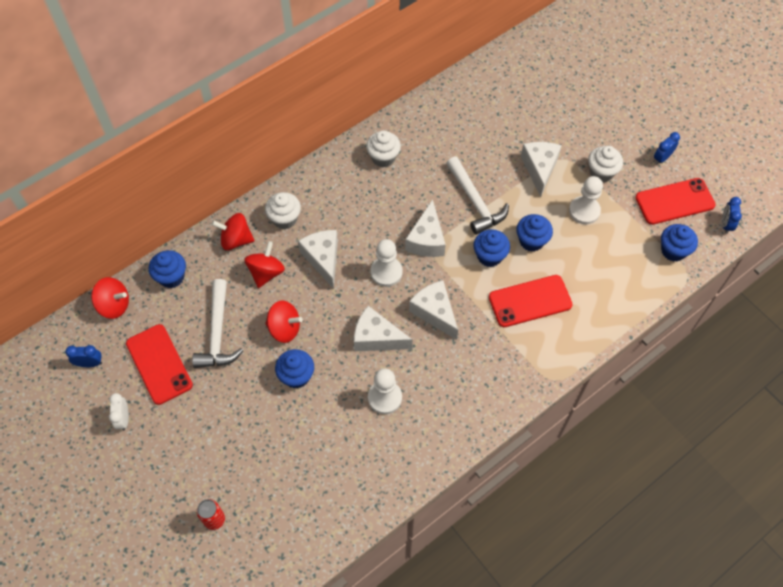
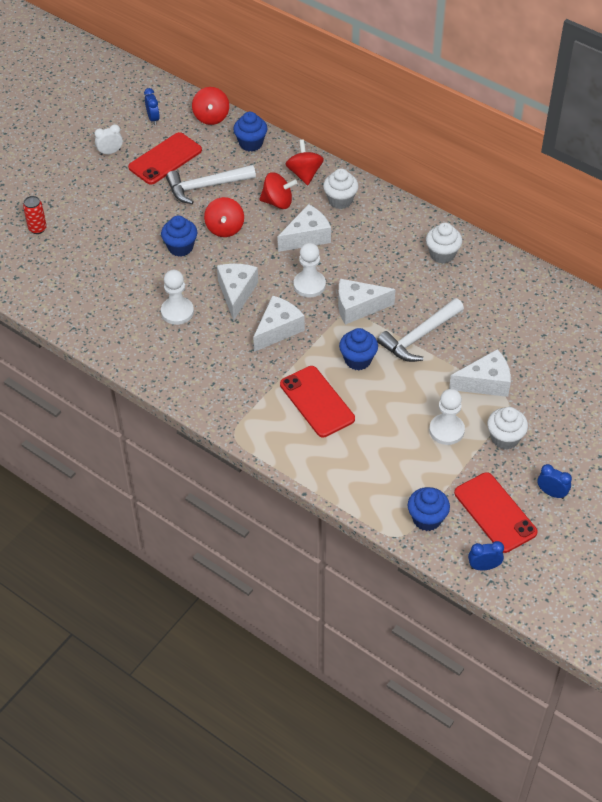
camera: 75 degrees right, 10 degrees down
blue cupcake [516,214,553,252] -> none

